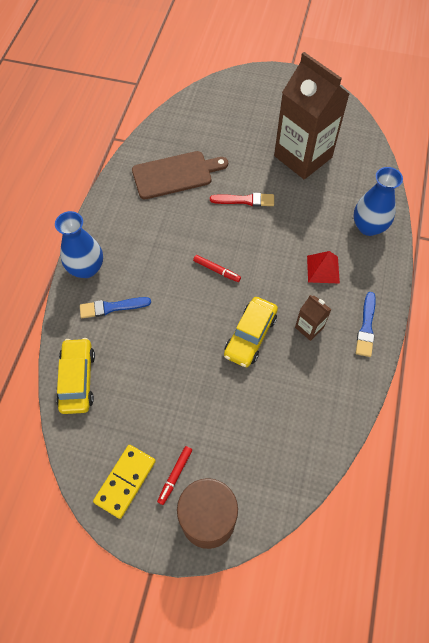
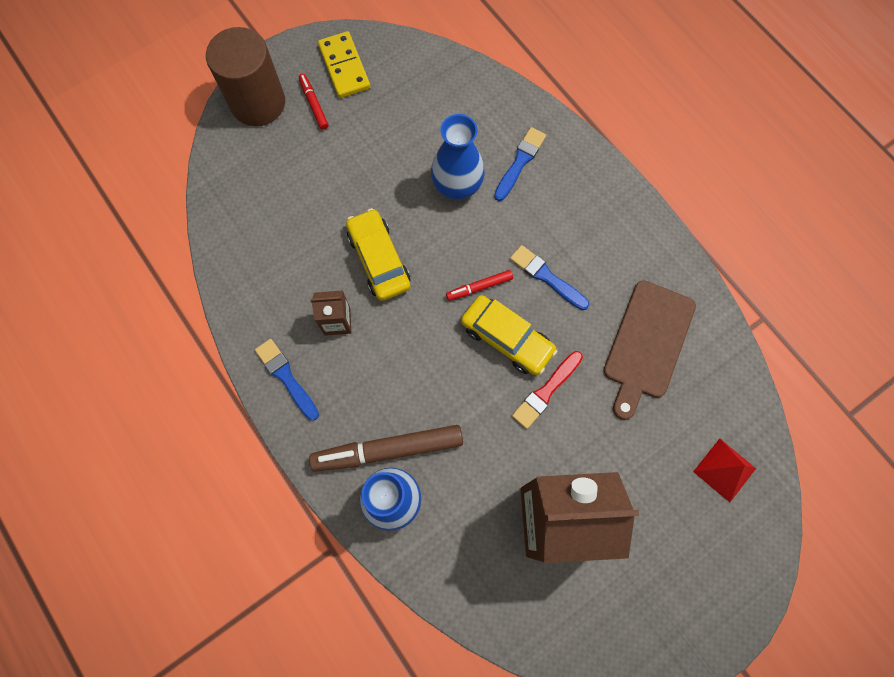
camera: 130 degrees right, 10 degrees up
blue vase [55,211,103,278] -> blue vase moved to [431,114,485,200]
yellow car [56,338,95,414] -> yellow car moved to [461,295,558,375]
red pyramid [307,251,340,283] -> red pyramid moved to [693,439,756,502]
none -> brown marker [309,425,463,472]
none -> blue brush [510,245,589,310]

